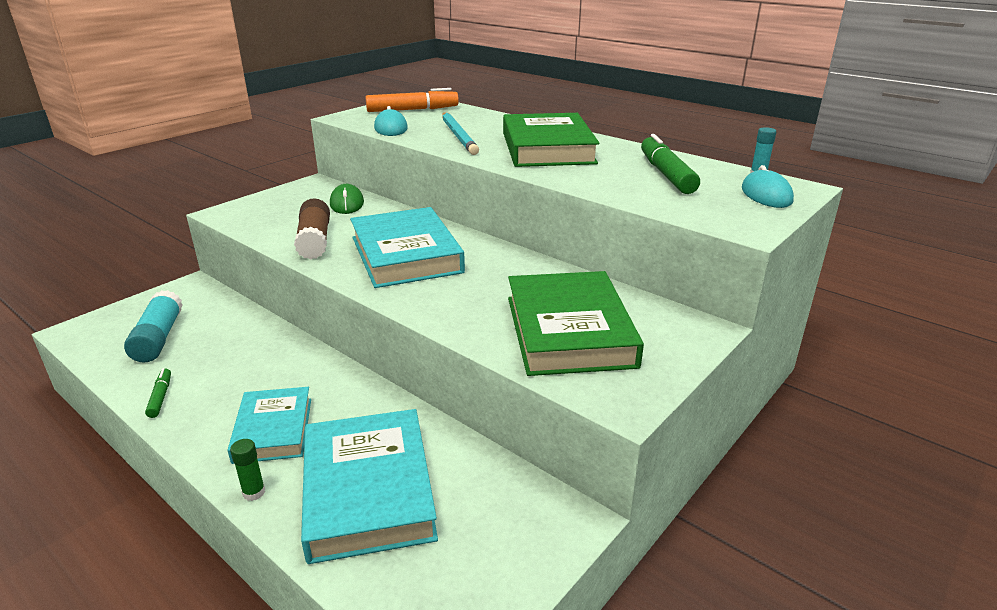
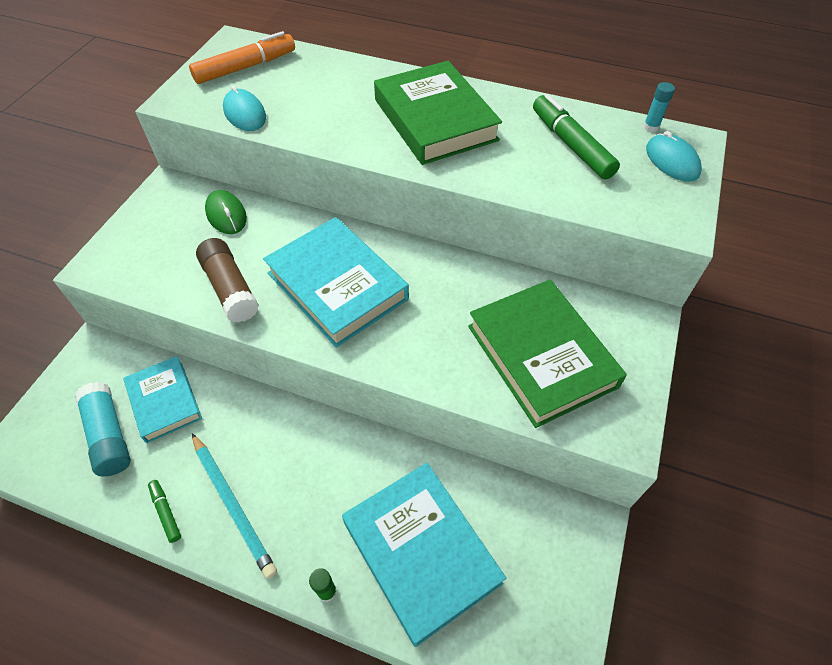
camera: 20 degrees left, 25 degrees up
turquoise book [227,387,311,464] -> turquoise book moved to [123,356,202,443]
turquoise pencil [442,112,479,155] -> turquoise pencil moved to [192,433,277,579]

